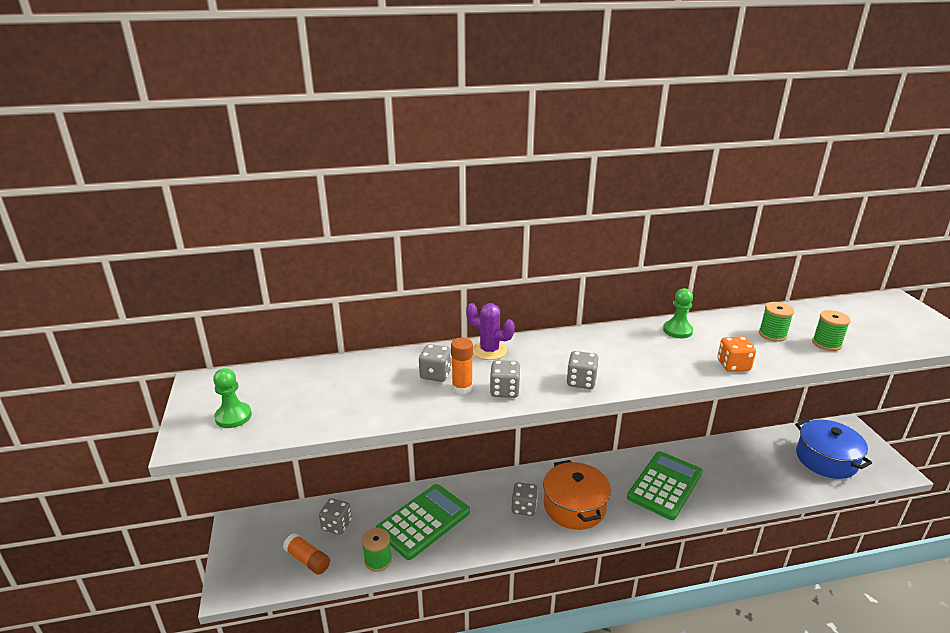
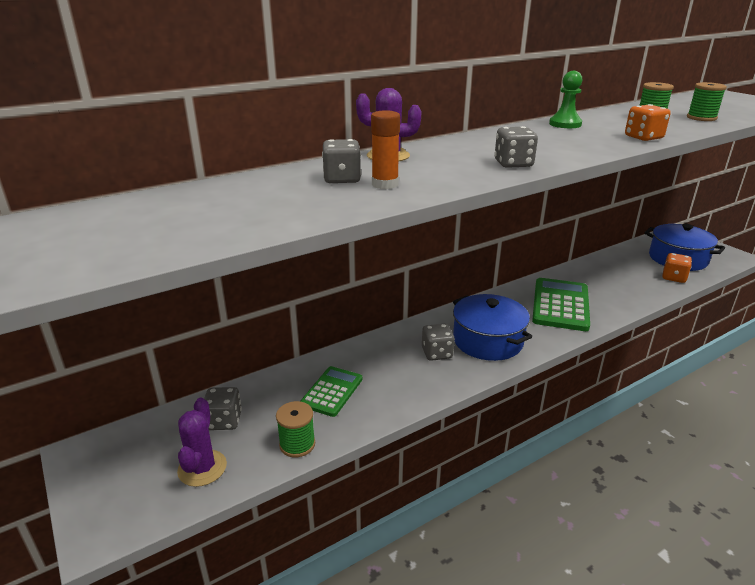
camera: 20 degrees left, 0 degrees up
green pawn [213,368,252,428] -> none
orange glue stick [283,533,330,575] -> purple cactus [177,398,227,487]
green calculator [375,484,470,560] -> green calculator [300,366,363,417], size x0.61
grey dice [490,360,521,398] -> none
orange pot [543,460,611,530] -> blue pot [453,294,532,361]
none -> orange dice [662,253,692,283]

